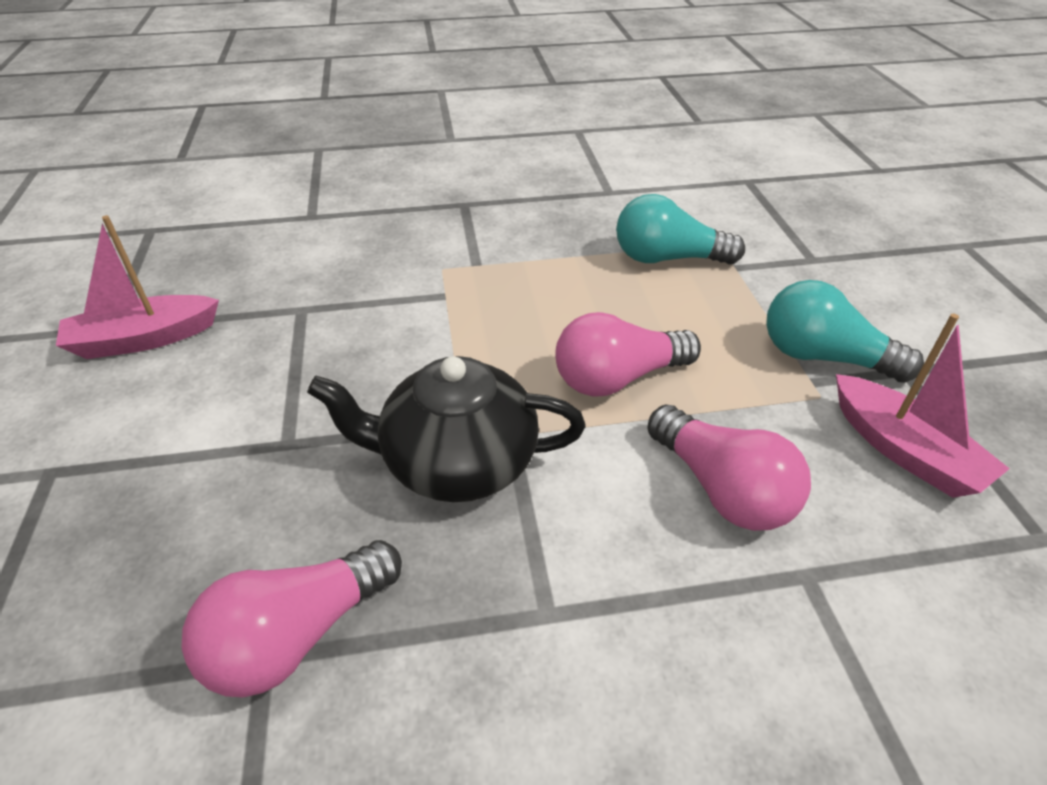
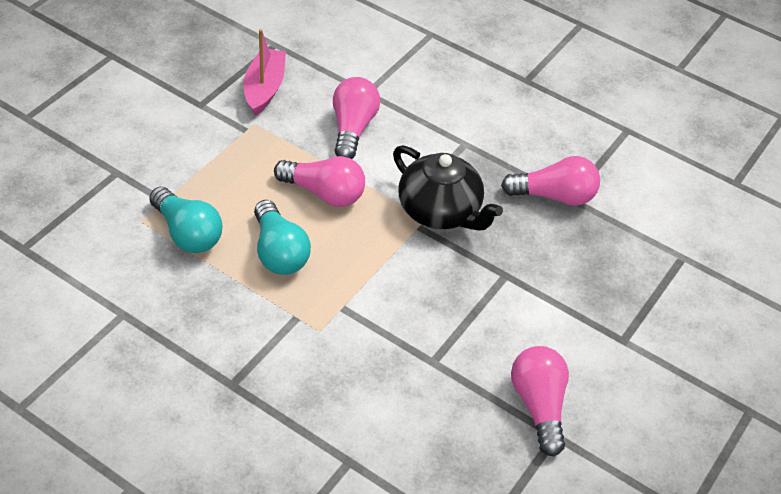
camera: 140 degrees left, 5 degrees up
pink boat [56,215,219,359] -> pink light bulb [511,346,569,456]
turquoise light bulb [766,280,924,383] -> turquoise light bulb moved to [254,200,311,275]

